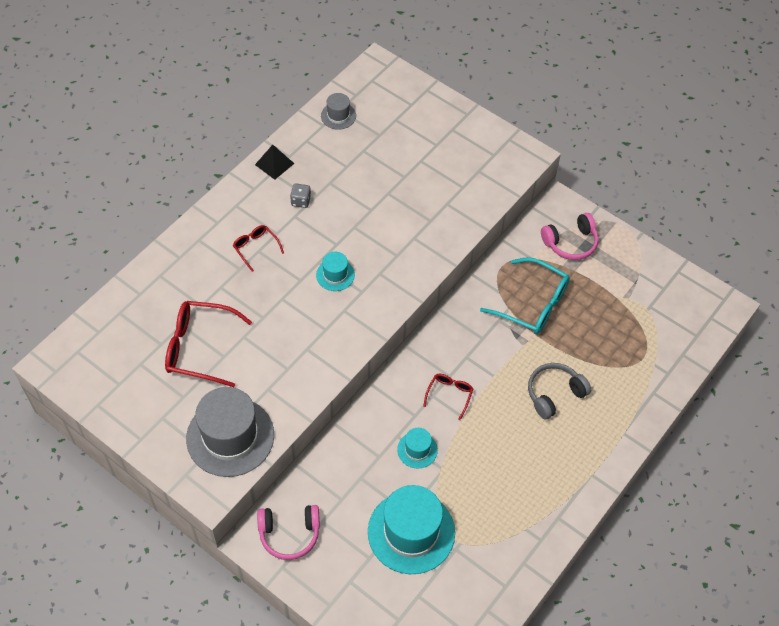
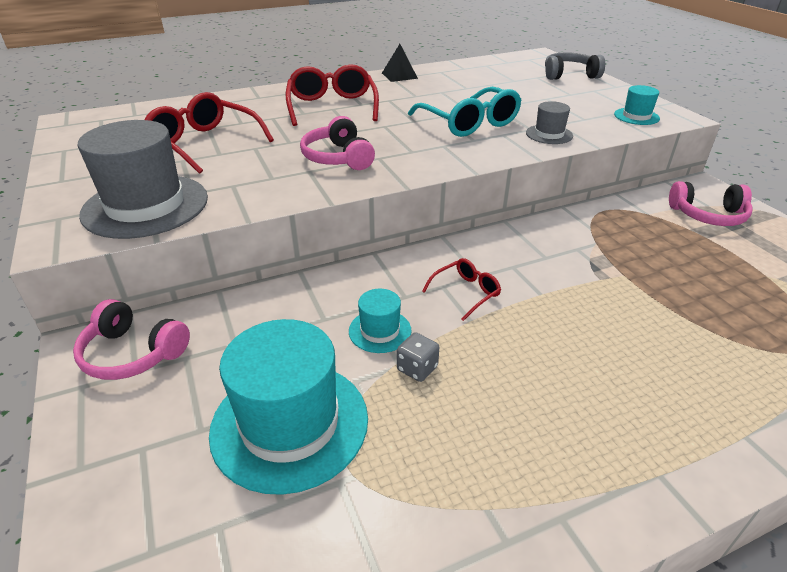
camera: 30 degrees right, 20 degrees down
red glasses [233,225,284,272] -> red glasses [286,64,379,126], size x1.91
grey dice [290,183,311,208] -> grey dice moved to [397,332,439,382]
turquoise hat [316,252,355,291] -> turquoise hat moved to [614,85,660,125]
grey hat [321,93,356,130] -> grey hat moved to [526,101,573,144]
turquoise glasses [480,257,570,334] -> turquoise glasses moved to [408,87,521,137]
grey headphones [528,363,591,419] -> grey headphones moved to [545,52,605,80]
none -> pink headphones [300,116,375,170]

